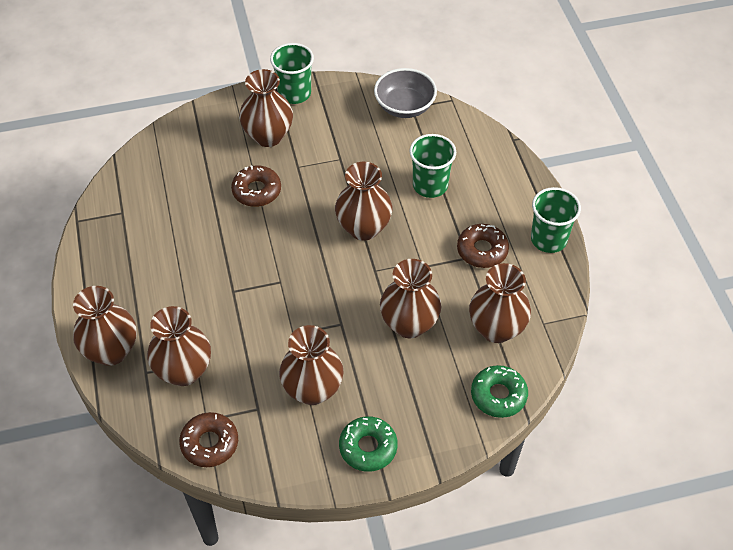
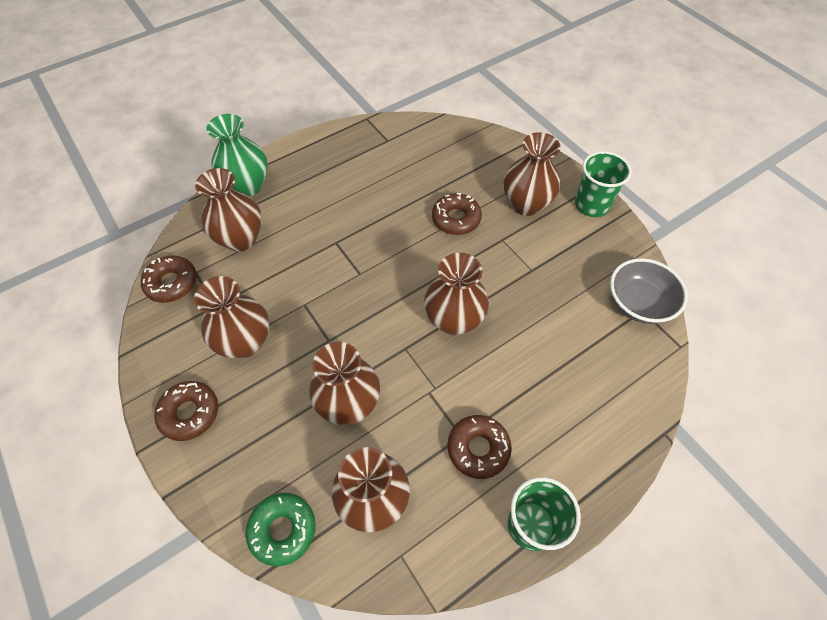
camera: 70 degrees right, 5 degrees up
brown vase [73,286,137,366] -> green vase [207,114,268,196]
green donut [339,416,398,472] -> brown donut [154,381,218,441]
green cup [410,134,456,198] -> none

